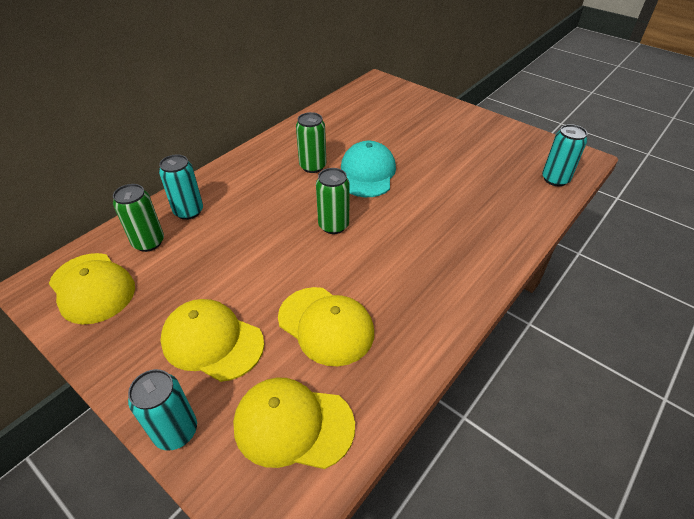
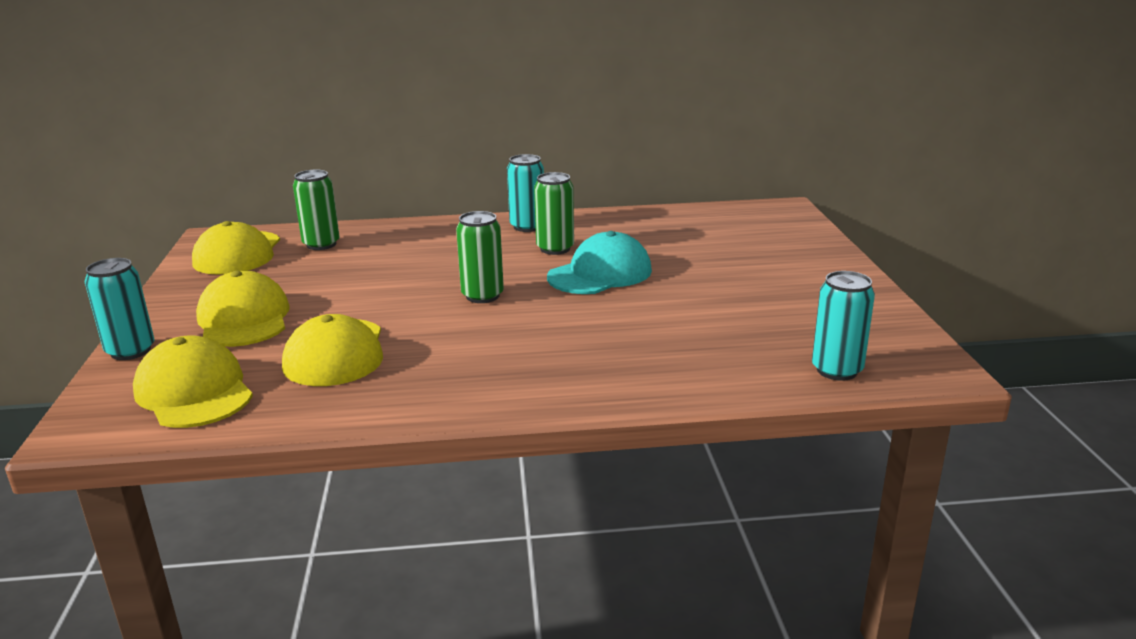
camera: 45 degrees right, 20 degrees down
turquoise can [159,155,203,220] -> turquoise can moved to [507,154,544,232]

